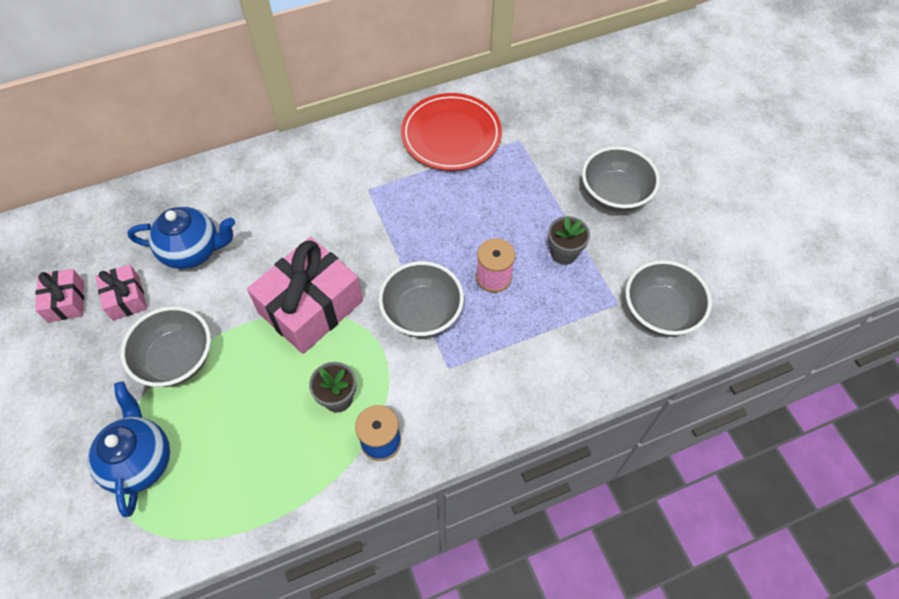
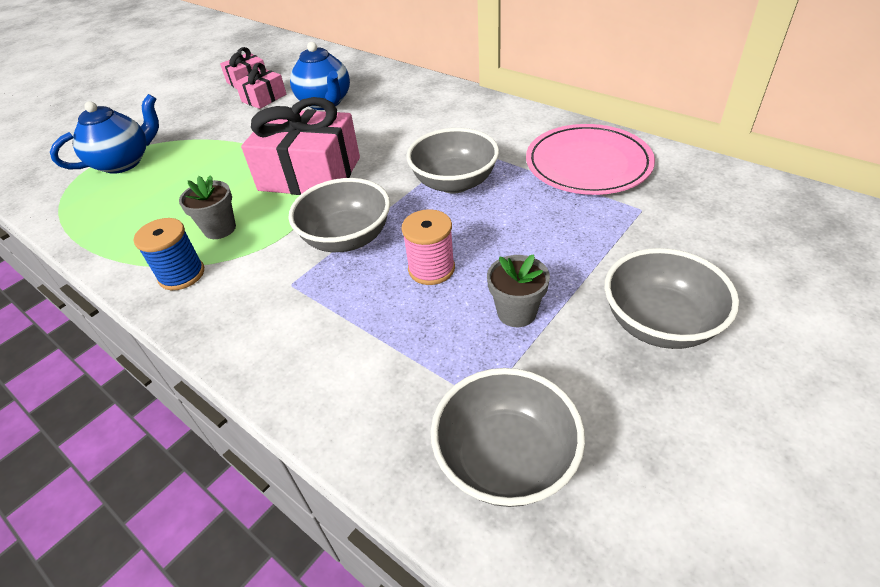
camera: 65 degrees right, 15 degrees down
grey bowl [120,306,211,387] -> grey bowl moved to [406,128,499,194]
red plate [401,93,502,171] -> pink plate [526,124,655,195]

